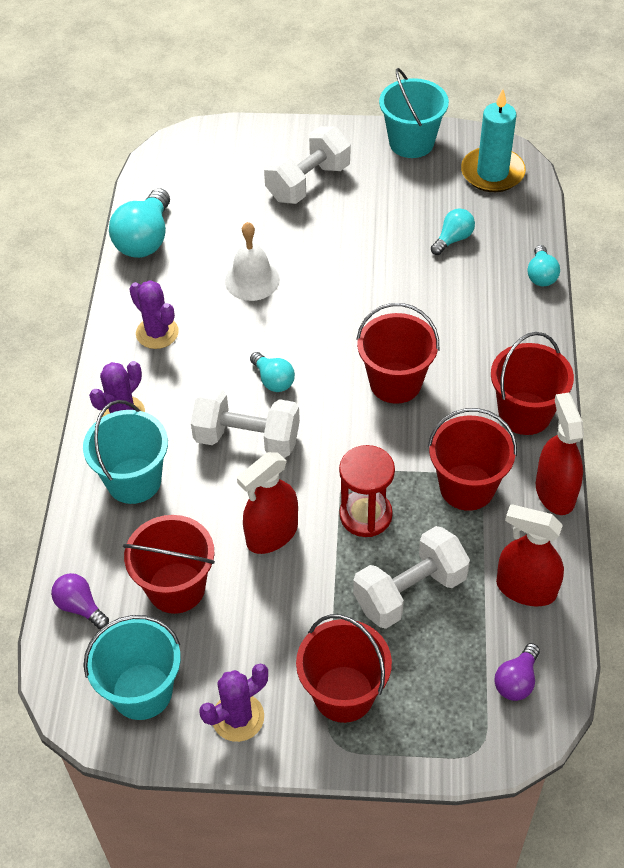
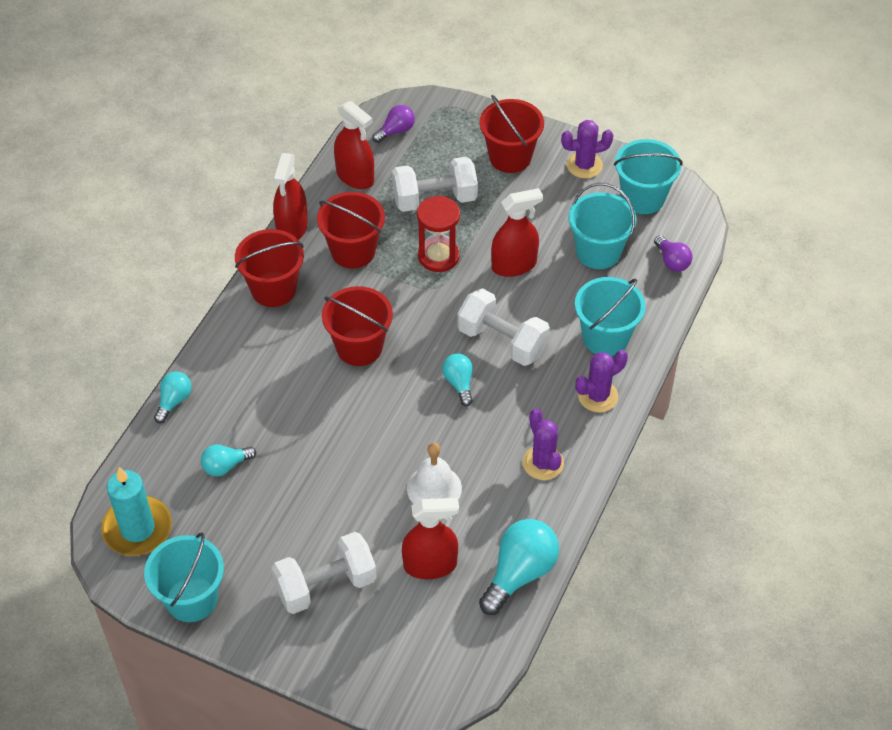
camera: 160 degrees left, 0 degrees up
red bucket [123,515,215,614] -> turquoise bucket [568,183,636,269]
none -> red spray bottle [402,498,459,579]

